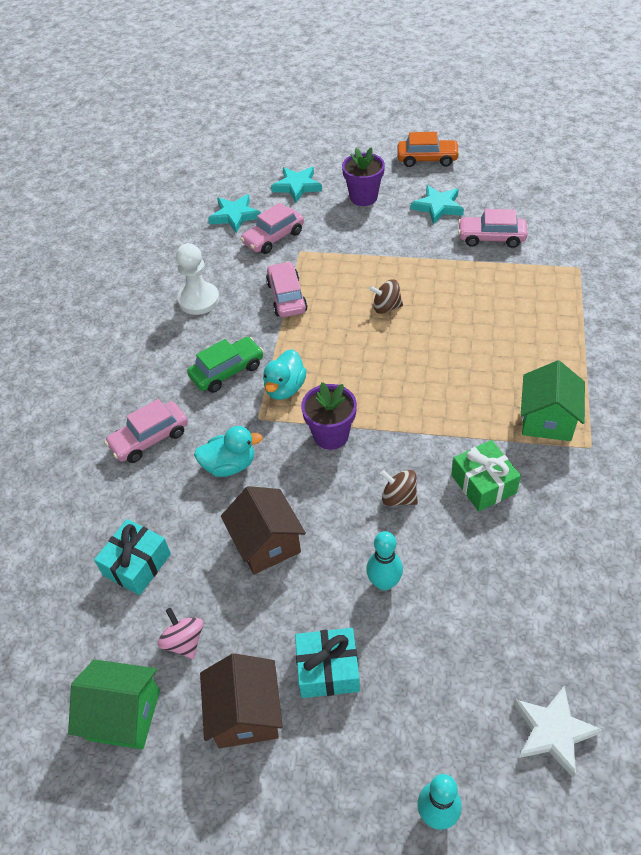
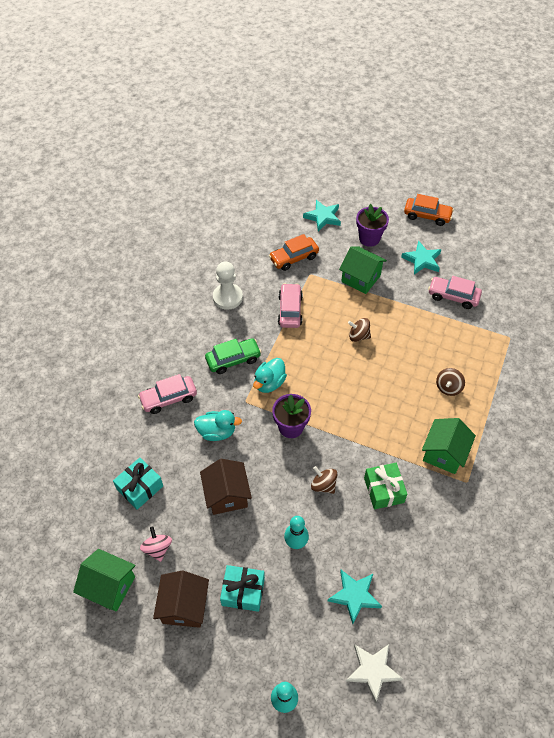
camera: 10 degrees right, 5 degrees up
turquoise star [208,194,261,233] -> turquoise star moved to [328,570,382,624]
pink car [240,203,304,254] -> orange car [269,234,319,271]
none -> green house [339,246,387,294]
none -> brown spinning top [436,368,465,396]

